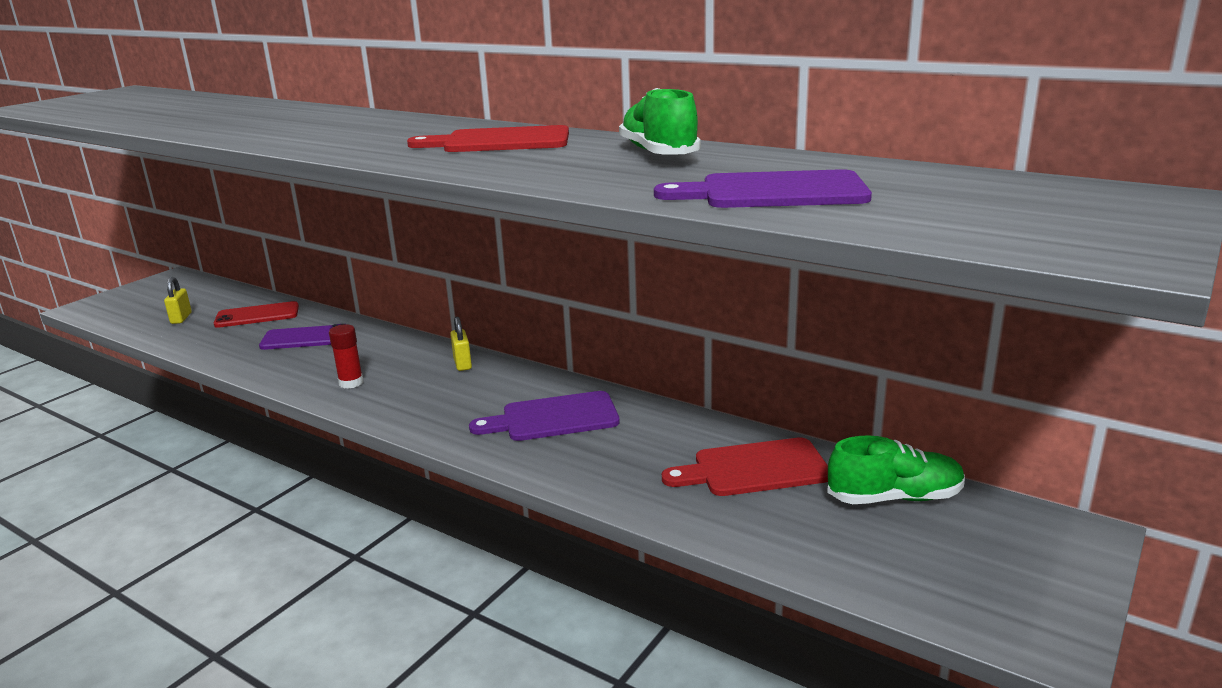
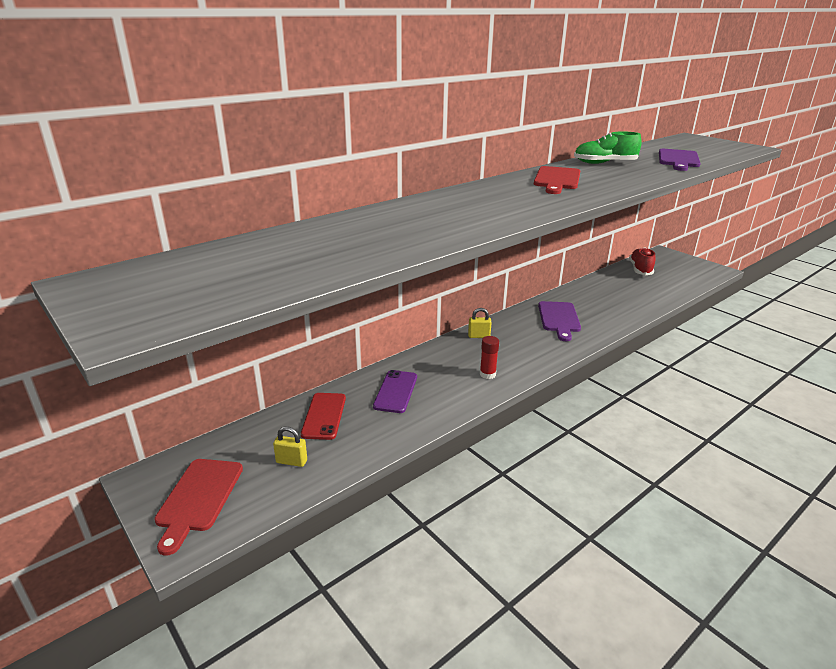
camera: 75 degrees left, 5 degrees up
red cutting board [662,437,828,496] -> red cutting board moved to [154,459,243,556]
green shoe [827,435,965,504] -> red shoe [629,247,655,275]

